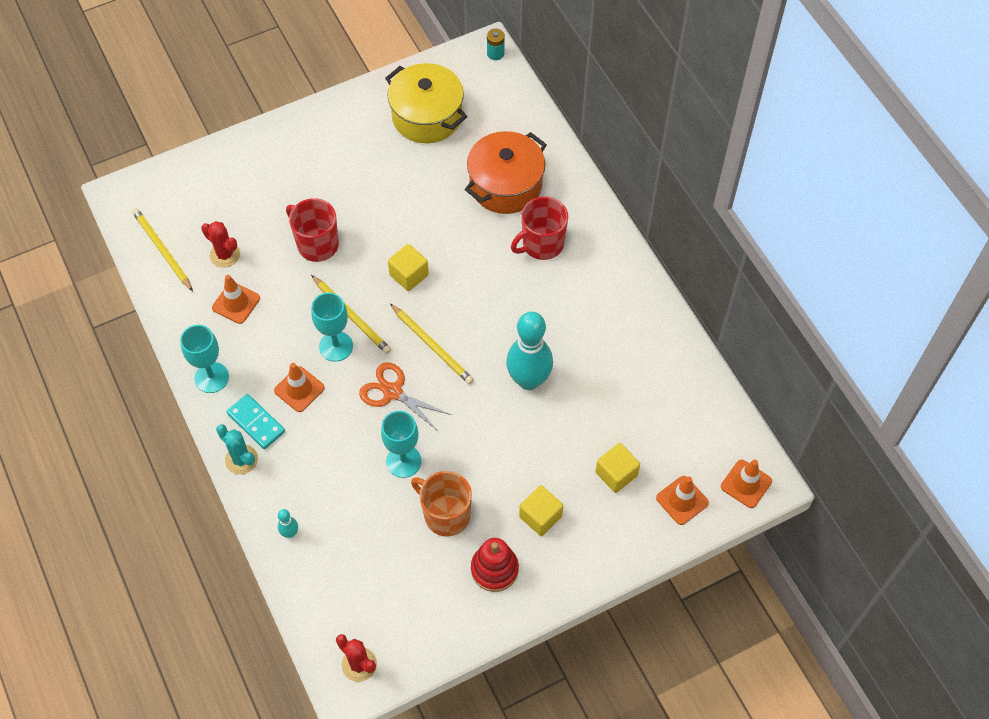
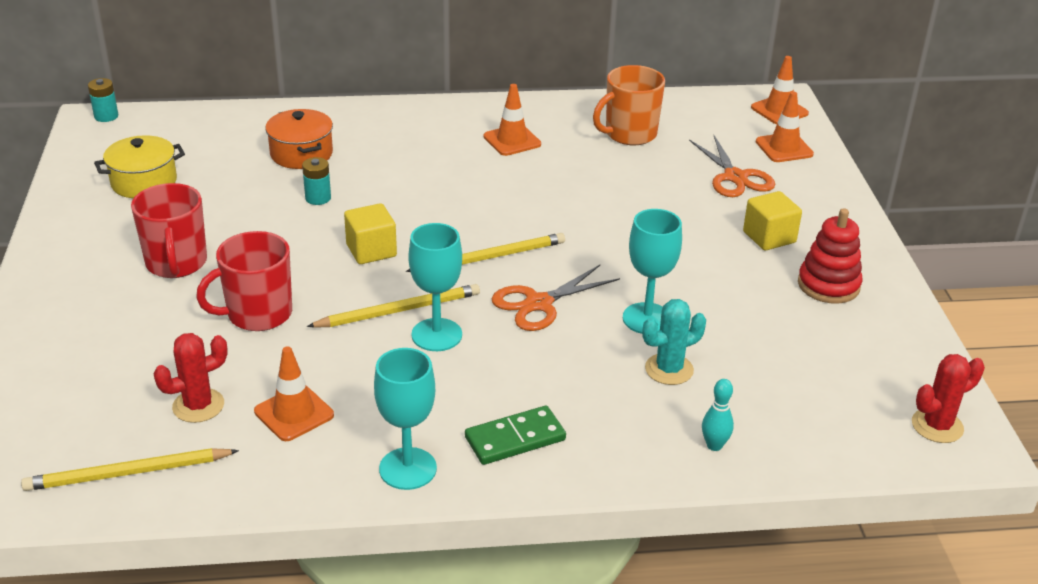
camera: 70 degrees left, 25 degrees down
turquoise cactus [216,424,258,474] -> turquoise cactus moved to [642,299,706,385]
turquoise domino [227,394,285,449] -> green domino [465,406,566,465]
orange traffic cone [274,363,325,412] -> orange traffic cone moved to [484,84,541,156]
yellow pot [385,63,467,143] -> yellow pot [94,135,185,198], size x0.65
orange mug [411,471,472,537] -> orange mug moved to [593,65,665,145]
orange pot [464,131,547,214] -> orange pot [265,109,333,169], size x0.65
turquoise bowling pin [506,312,553,390] -> none
red mug [511,197,568,260] -> red mug moved to [131,183,207,278]
yellow cube [596,443,640,493] -> orange scissors [689,135,775,197]
none -> turquoise battery [302,157,331,205]

